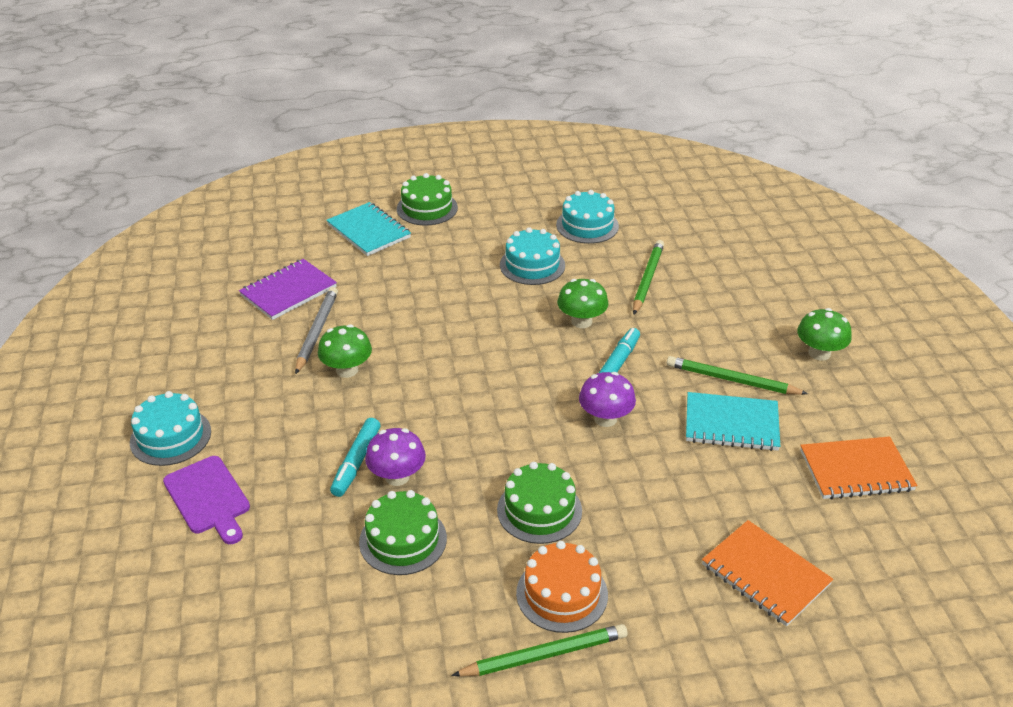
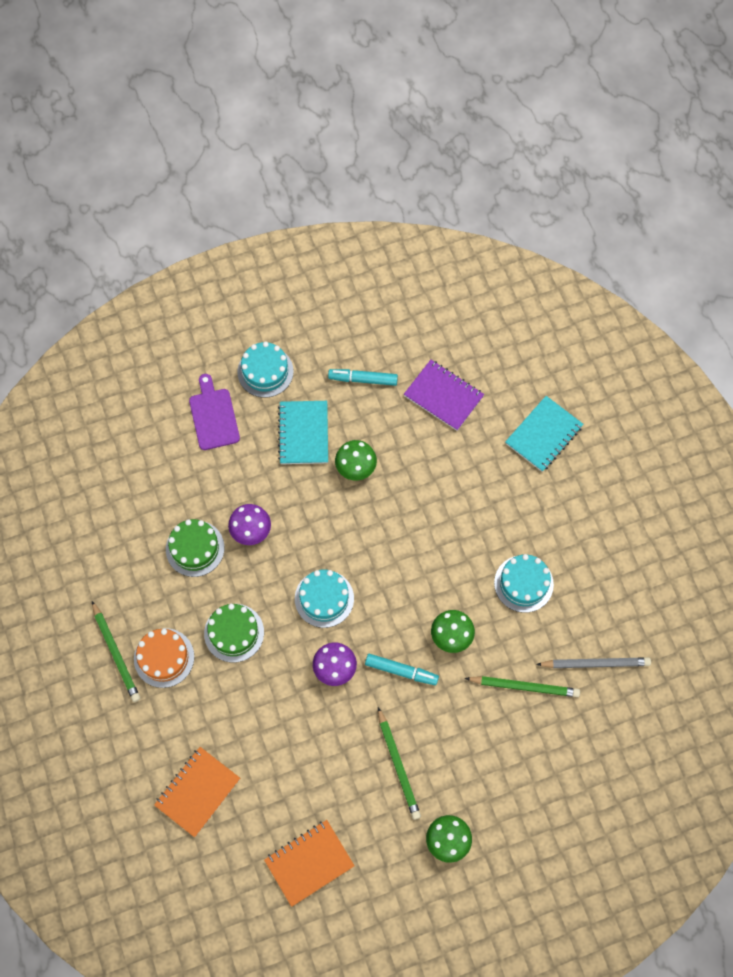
camera: 80 degrees right, 30 degrees up
purple cutting board [163,456,250,544] -> purple cutting board turned 120 degrees clockwise [189,374,240,450]
grey pencil [295,287,338,374] -> grey pencil moved to [536,657,651,668]
turquoise marker [330,418,381,497] -> turquoise marker moved to [328,369,398,386]
green cake [397,173,458,226] -> none
turquoise cake [556,190,619,244] -> turquoise cake moved to [295,569,354,628]
green pencil [667,356,808,395] -> green pencil turned 150 degrees clockwise [378,707,421,820]
turquoise notebook [686,392,780,451] -> turquoise notebook moved to [278,401,328,464]
orange notebook [800,436,917,500] -> orange notebook turned 75 degrees clockwise [264,820,355,907]

